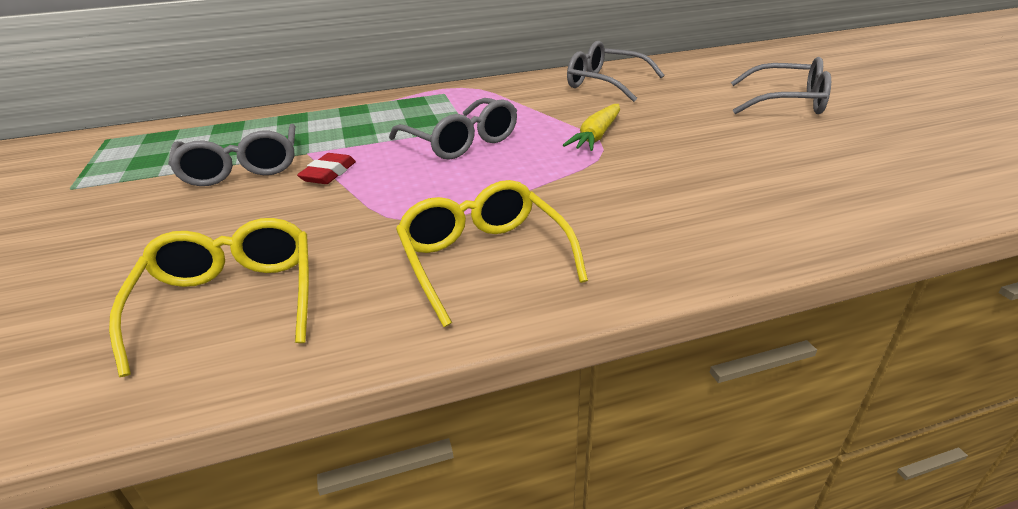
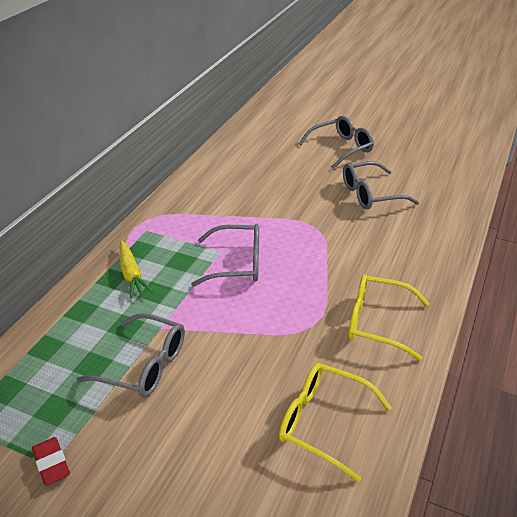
camera: 50 degrees left, 5 degrees up
red eraser [297,153,356,184] -> red eraser moved to [32,437,70,485]
yellow carrot [563,104,620,151] -> yellow carrot moved to [120,240,153,298]
grey glasses [567,41,665,102] -> grey glasses moved to [343,161,419,209]

